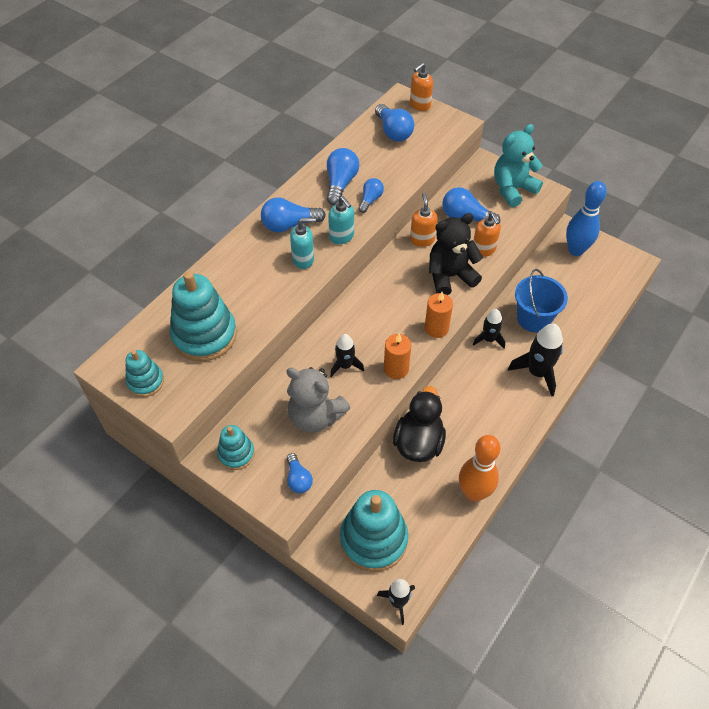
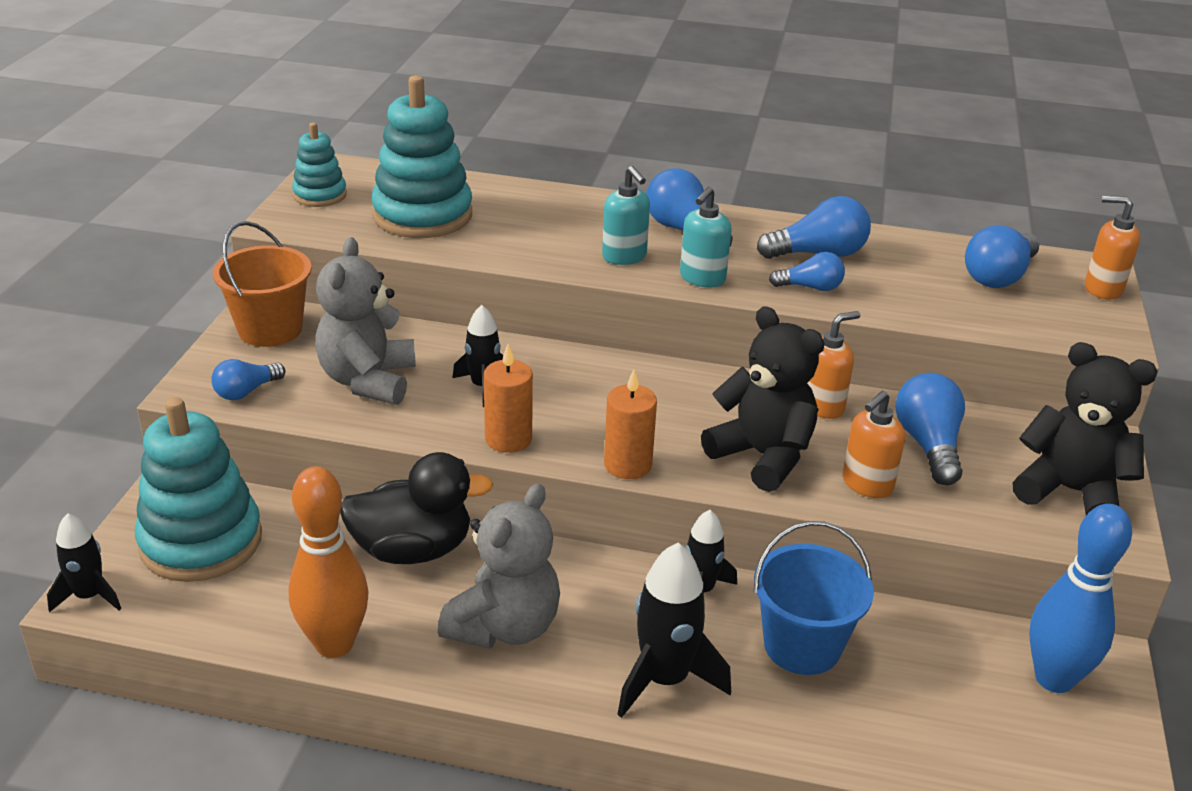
camera: 65 degrees right, 20 degrees down
turquoise stacking toy [217,425,255,470] -> orange bucket [212,221,312,347]
turquoise teddy bear [494,124,543,207] -> black teddy bear [1013,342,1158,515]
none -> grey teddy bear [438,484,560,649]

